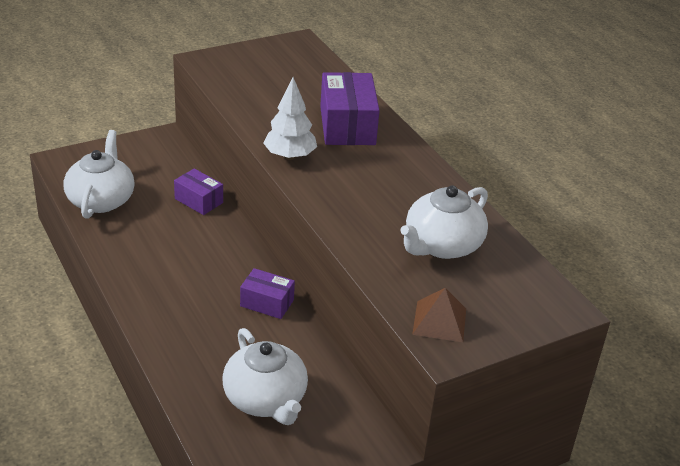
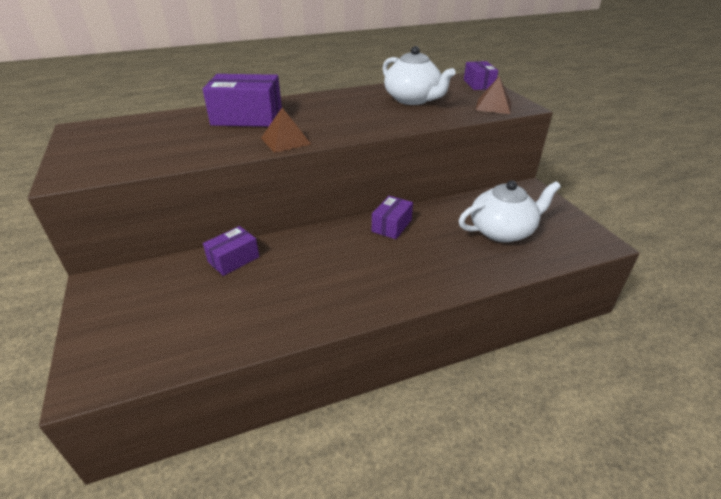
camera: 80 degrees left, 0 degrees up
white teapot [63,130,135,219] -> none
white tree [263,77,317,160] -> brown pyramid [261,108,311,153]
none -> purple box [464,61,498,90]

